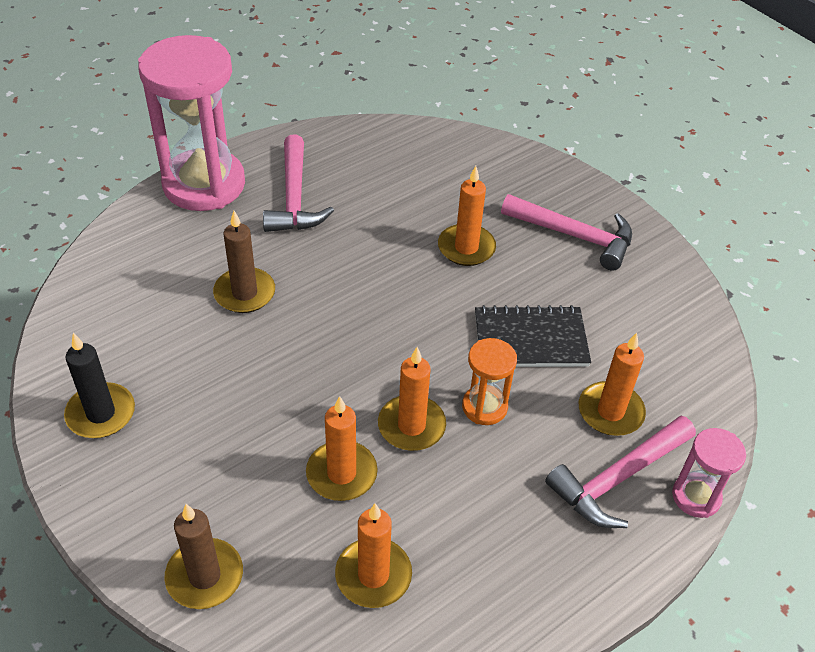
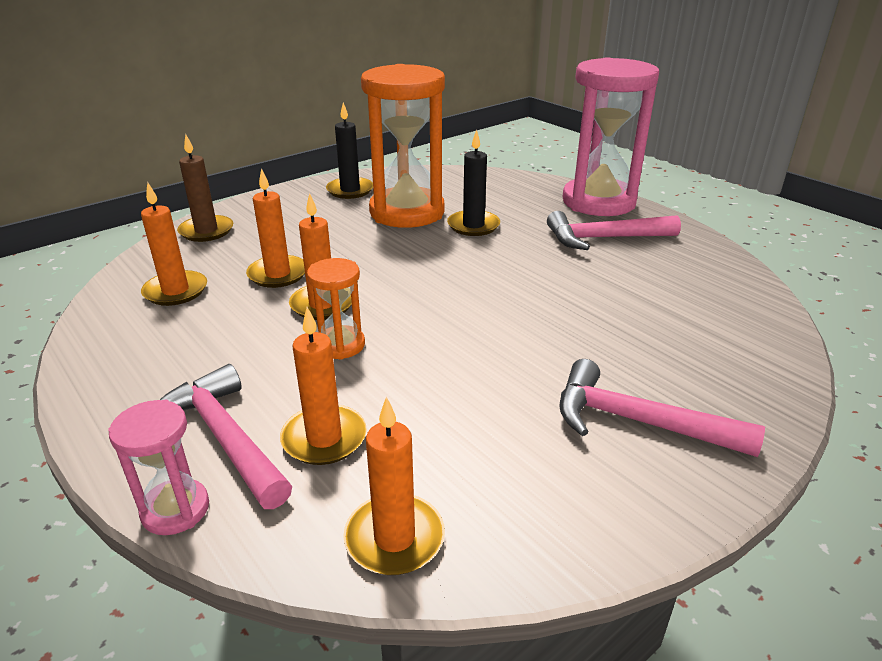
camera: 90 degrees right, 15 degrees down
brown candle [213,211,275,313] -> black candle [447,129,500,236]
orange candle [438,166,496,266] -> orange candle moved to [343,397,445,575]
black notebook [475,305,591,367] -> none
pink hammer [501,194,632,271] -> pink hammer turned 90 degrees clockwise [559,359,765,457]
none -> orange hourglass [361,64,445,228]

